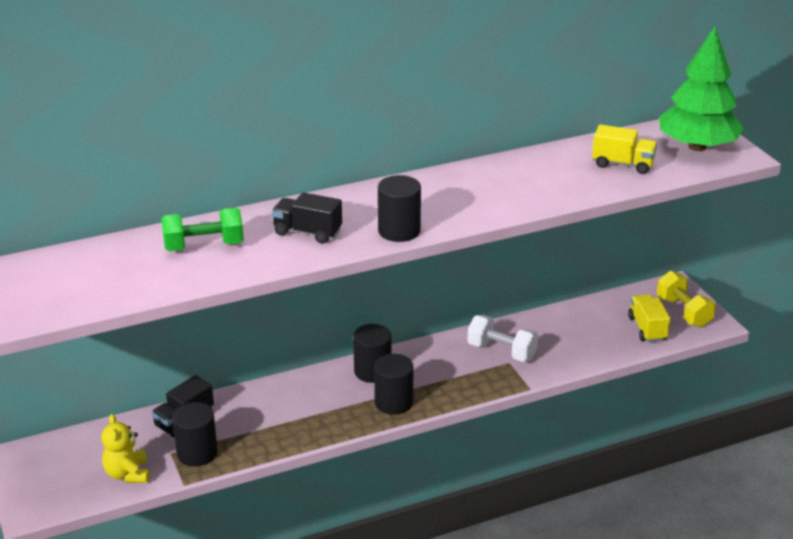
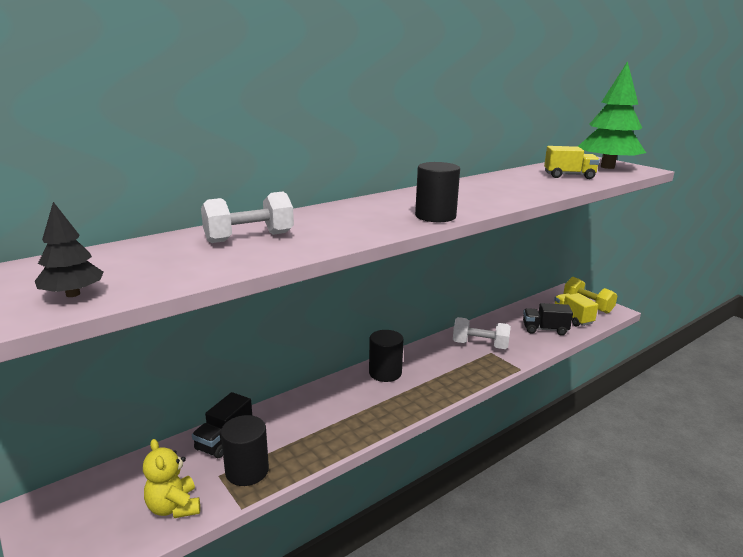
camera: 15 degrees left, 10 degrees down
green dumbbell [161,208,244,251] -> white dumbbell [201,192,294,243]
black truck [272,192,342,244] -> black truck moved to [523,303,573,335]
black cylinder [374,354,413,415] -> none
none -> black tree [35,202,104,297]

